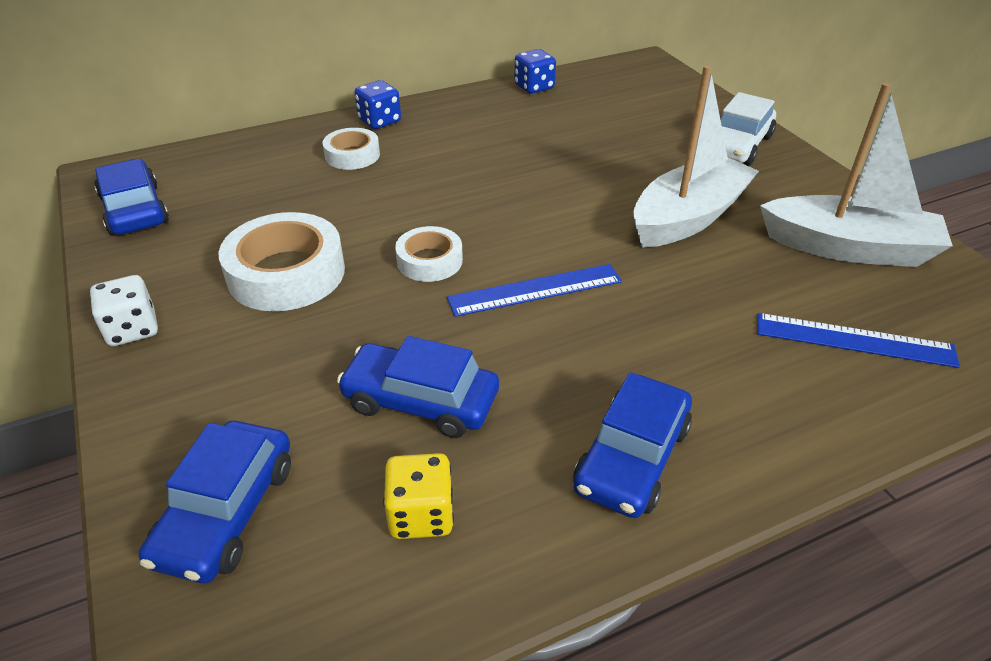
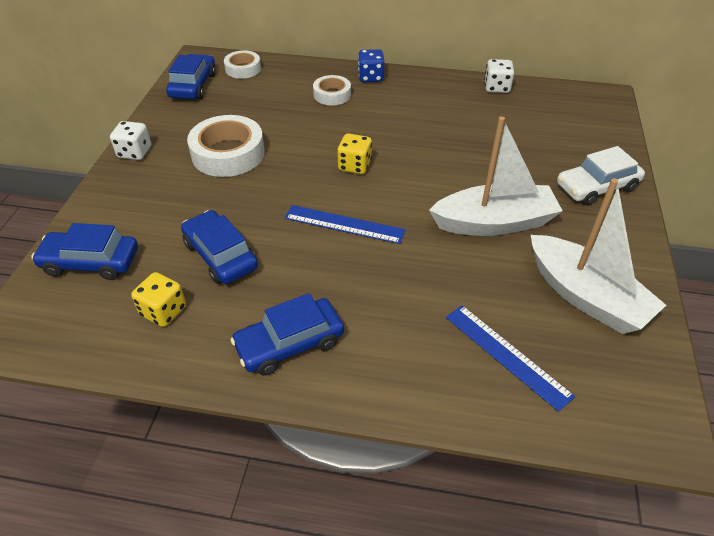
camera: 35 degrees right, 5 degrees up
blue car [139,421,291,583] -> blue car turned 45 degrees clockwise [31,223,138,280]
white tape [395,226,463,282] -> white tape moved to [224,50,261,79]
blue dice [514,49,556,94] -> white dice [484,59,514,93]
none -> yellow dice [337,133,372,174]

